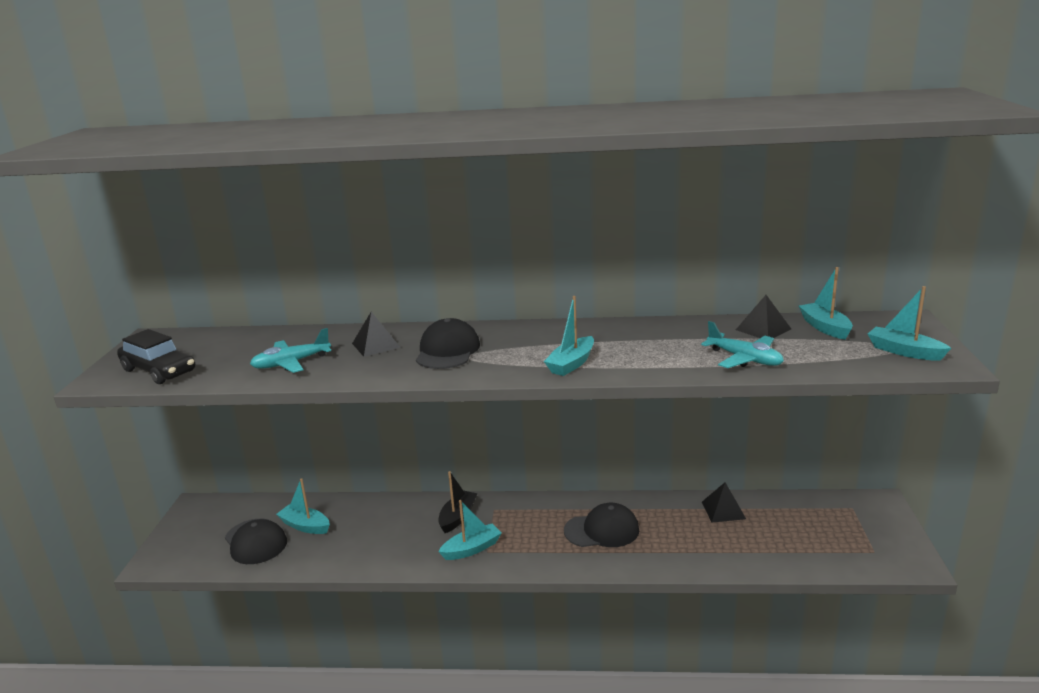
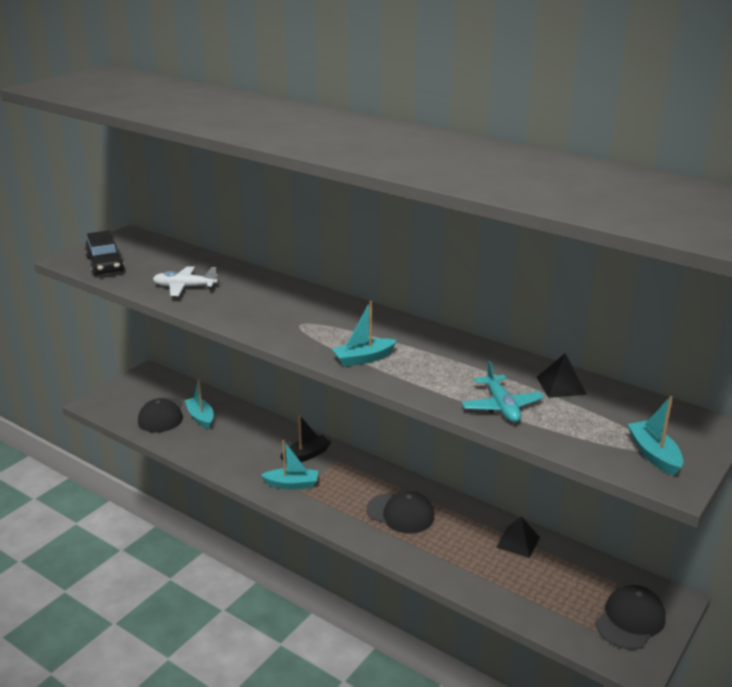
camera: 30 degrees right, 5 degrees up
turquoise plane [250,328,331,373] -> white plane [153,266,218,296]
black pyramid [352,312,401,357] -> none
black cap [416,318,480,369] -> black cap moved to [596,585,666,650]
turquoise boat [799,267,853,340] -> none

